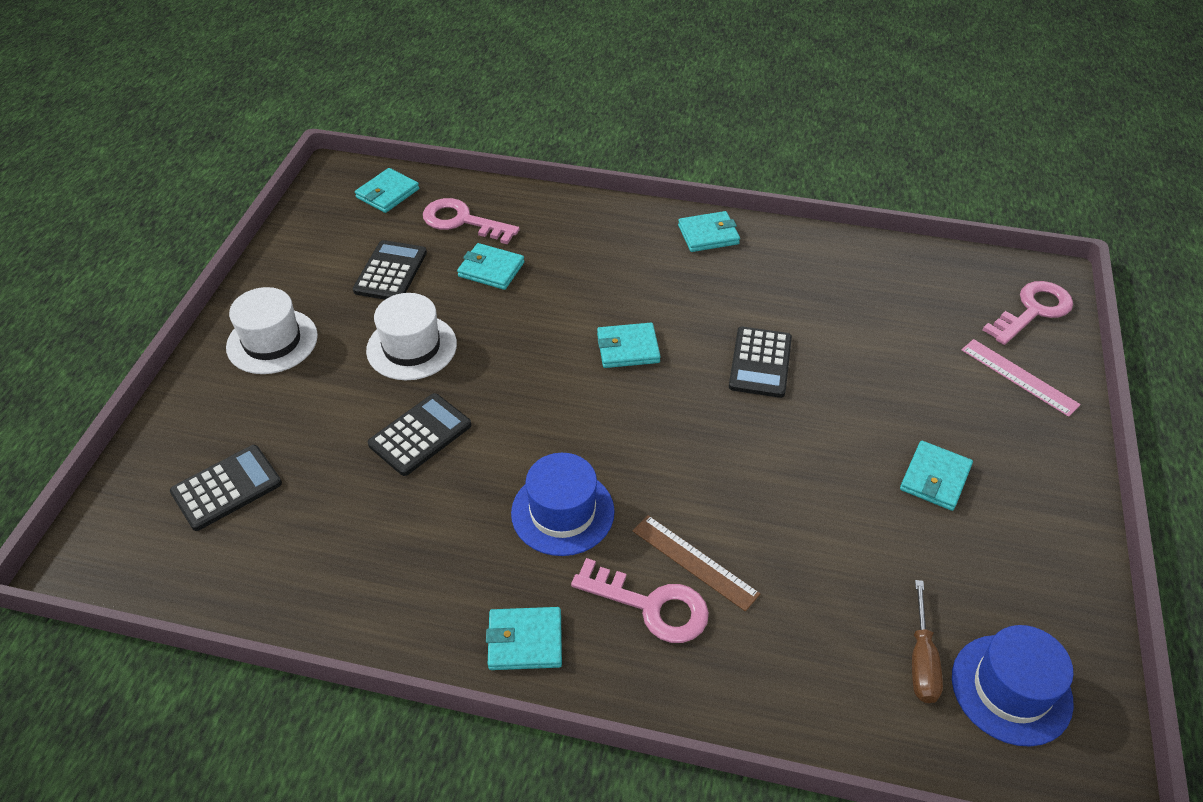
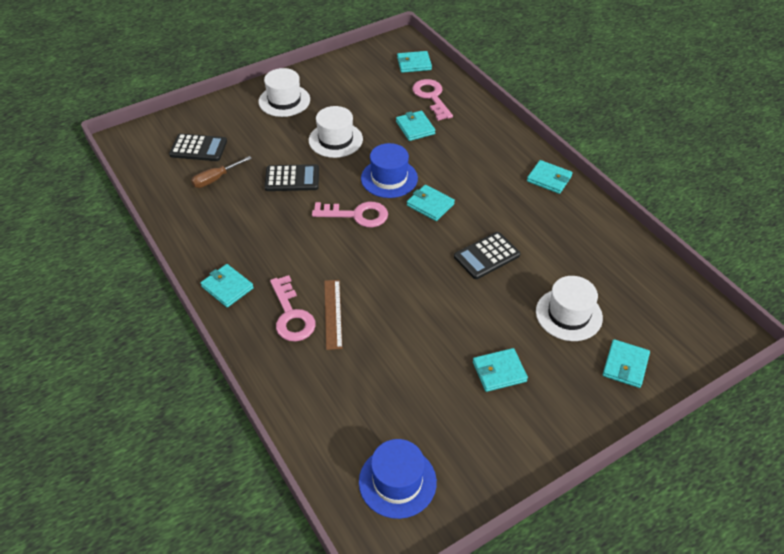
camera: 45 degrees right, 0 degrees up
black calculator [353,240,427,300] -> none
blue hat [511,453,615,556] -> blue hat moved to [361,143,418,198]
brown screwdriver [912,580,943,703] -> brown screwdriver moved to [191,156,252,188]
pink ruler [962,339,1081,417] -> turquoise wallet [603,339,650,388]
pink key [983,281,1073,345] -> pink key moved to [312,202,388,227]
none -> white hat [536,276,603,341]

